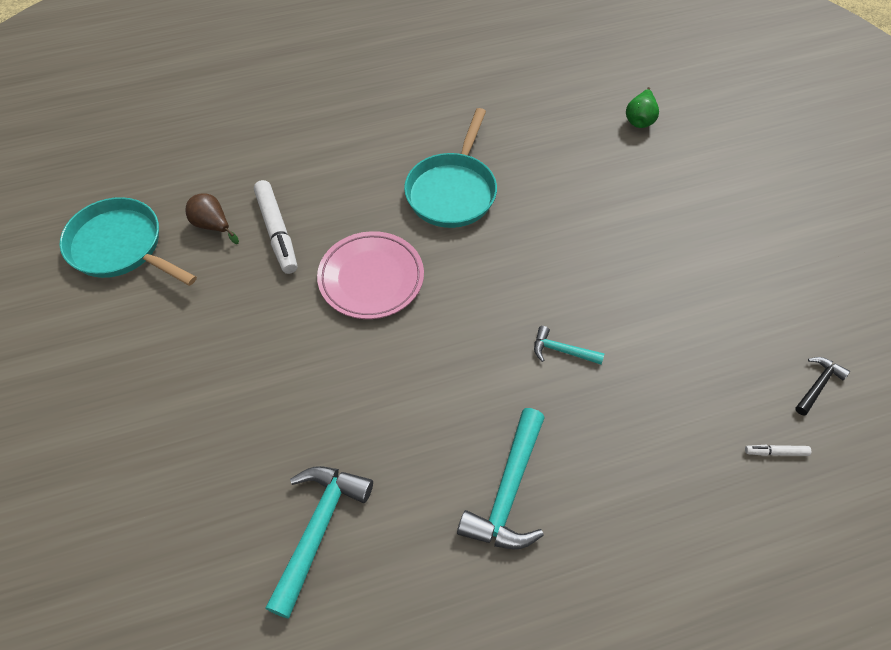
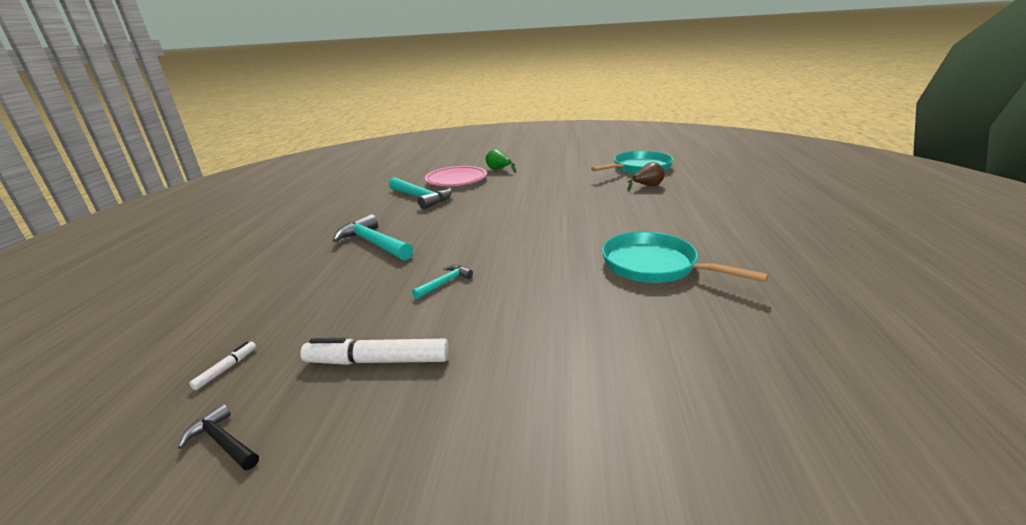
camera: 115 degrees right, 30 degrees down
white marker [254,180,297,274] -> white marker moved to [300,338,449,365]
pink plate [317,231,424,319] -> pink plate moved to [425,166,487,186]
green pear [626,87,659,128] -> green pear moved to [486,149,516,173]
black hammer [795,357,850,416] -> black hammer turned 150 degrees clockwise [178,403,259,470]

